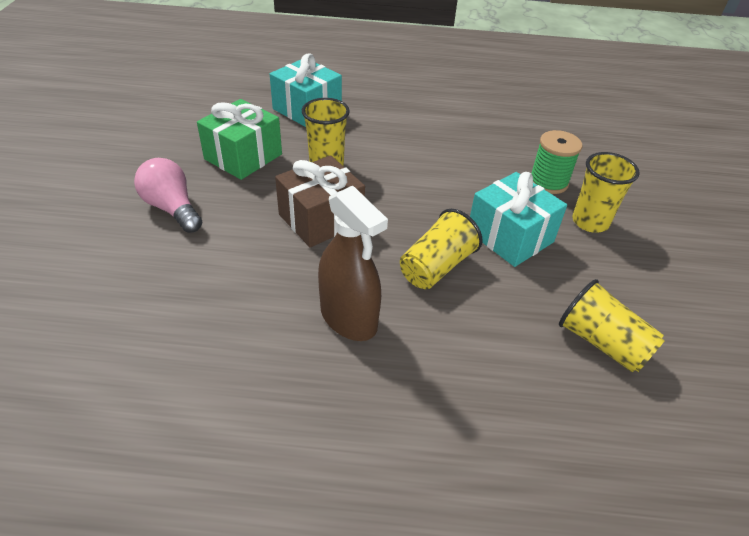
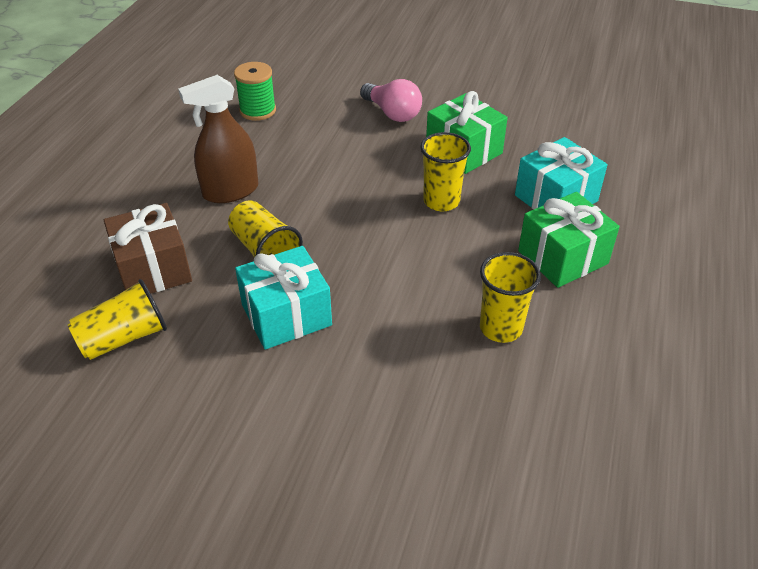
camera: 105 degrees right, 0 degrees up
pink light bulb [134,158,202,233] -> pink light bulb turned 75 degrees clockwise [360,79,422,122]
brown gift [275,155,365,247] -> brown gift moved to [104,203,192,293]
green spool [531,130,582,194] -> green spool moved to [234,62,276,121]
yellow cup [572,152,640,232] -> yellow cup moved to [480,252,541,343]
none -> green gift [518,192,620,288]

